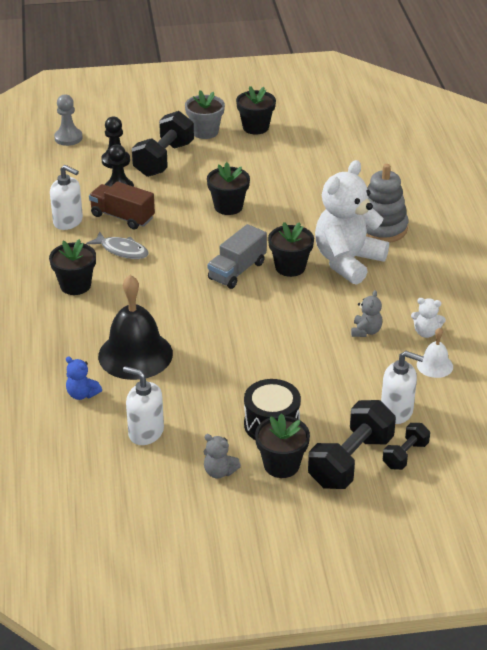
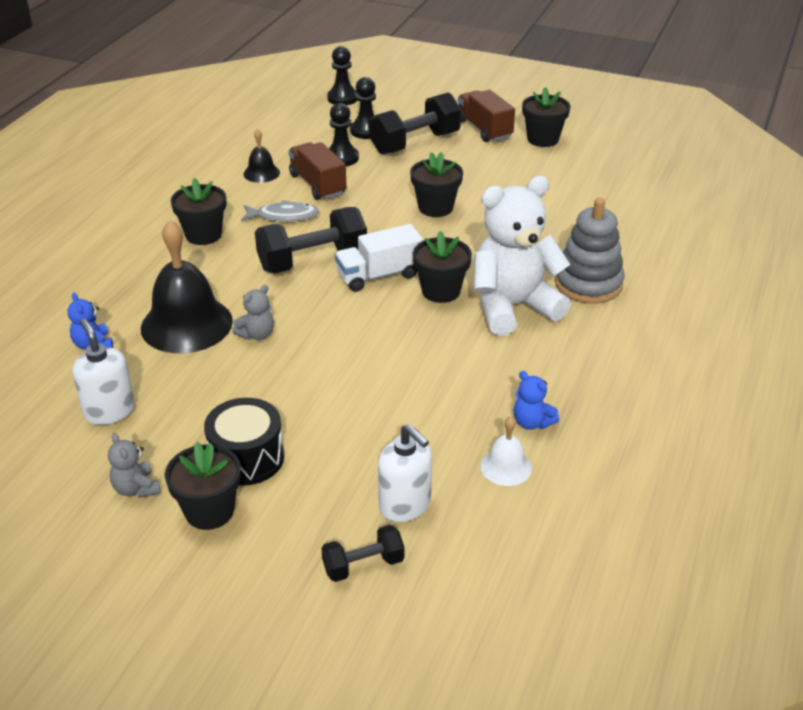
camera: 30 degrees right, 0 degrees up
white soap dispenser [50,165,83,230] -> black bell [244,129,280,183]
grey pawn [54,94,83,146] -> black pawn [327,46,358,105]
grey fish [86,231,149,259] -> grey fish turned 60 degrees counterclockwise [241,200,319,222]
grey flower pot [185,90,225,139] -> brown truck [458,90,515,142]
grey truck [207,224,267,289] -> white truck [335,224,423,292]
black dumbbell [308,400,396,489] -> black dumbbell moved to [255,207,367,274]
grey teddy bear [351,290,382,337] -> grey teddy bear moved to [232,285,274,340]
white teddy bear [411,298,446,338] -> blue teddy bear [513,371,559,430]

